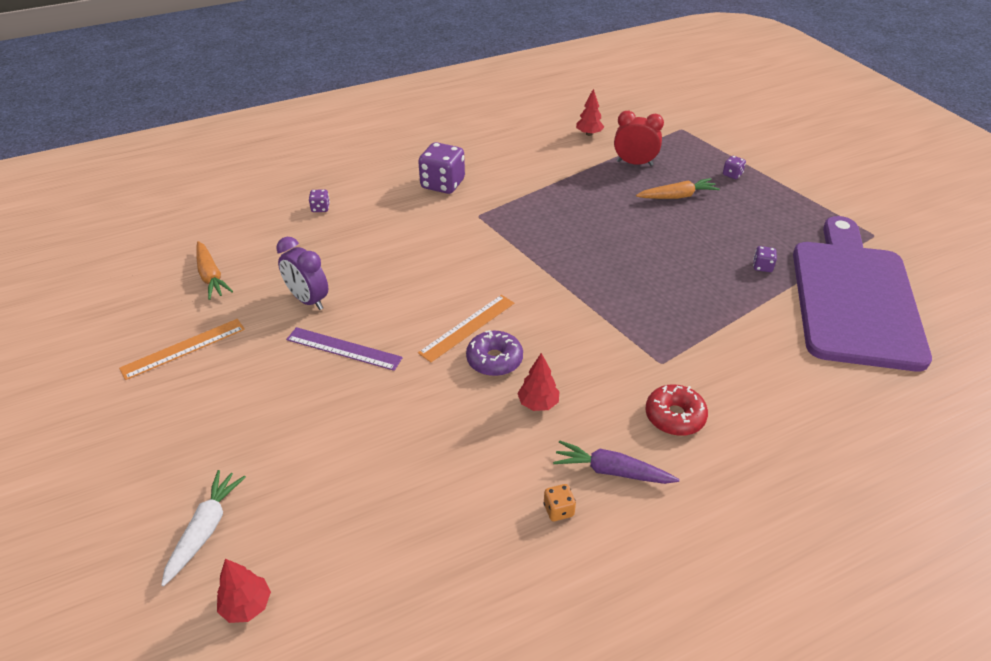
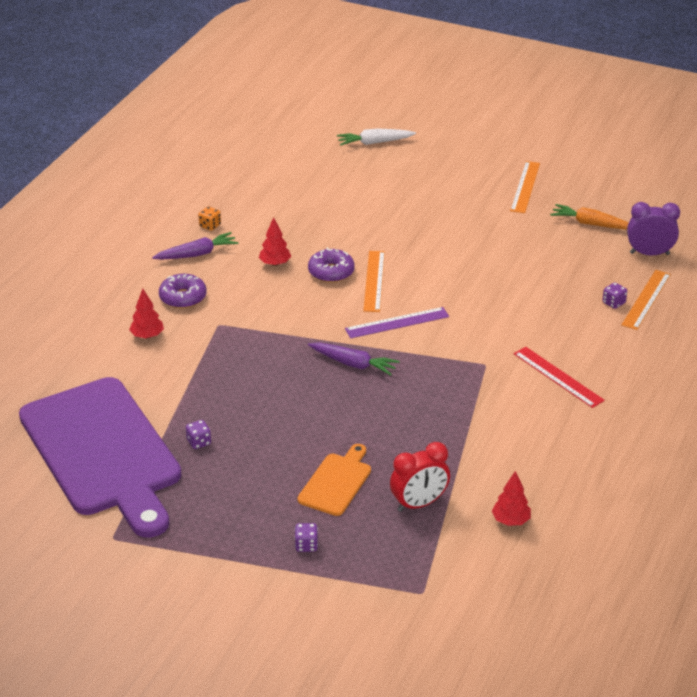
camera: 140 degrees right, 5 degrees down
white carrot [161,470,246,586] -> white carrot turned 105 degrees clockwise [337,129,416,146]
red tree [217,559,271,623] -> red tree moved to [129,289,164,339]
purple clock [276,237,328,310] -> purple clock moved to [627,202,680,255]
purple ruler [286,327,403,371] -> purple ruler moved to [345,307,449,338]
purple dice [418,142,465,194] -> red ruler [514,347,605,408]
orange carrot [636,178,720,199] -> orange cutting board [297,444,371,516]
red donut [645,384,708,436] -> purple donut [159,274,207,309]
none -> purple carrot [308,342,399,375]
none -> orange ruler [621,270,671,330]

